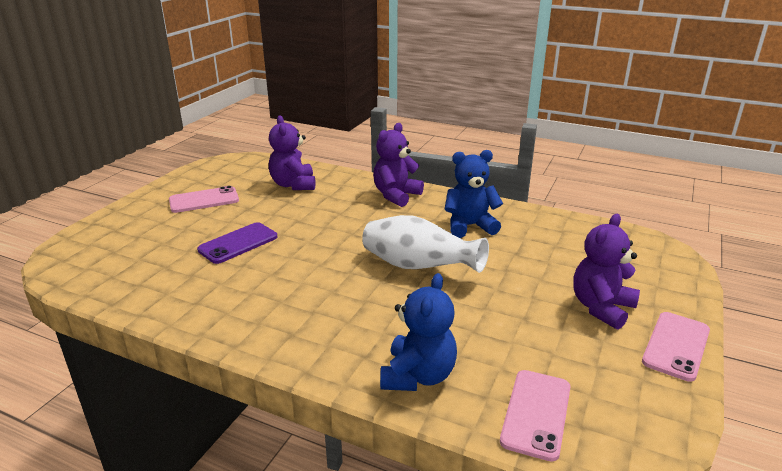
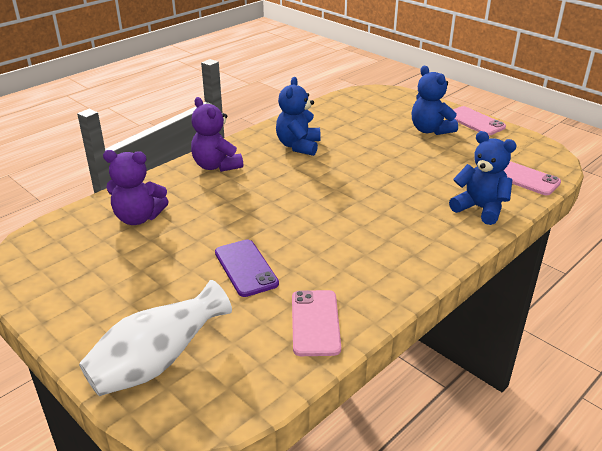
camera: 70 degrees left, 5 degrees up
pink phone [169,186,239,213] -> pink phone moved to [292,290,341,356]
white vase [362,215,489,273] -> white vase moved to [79,280,232,396]
purple teddy bear [573,214,640,330] -> blue teddy bear [412,66,458,135]

